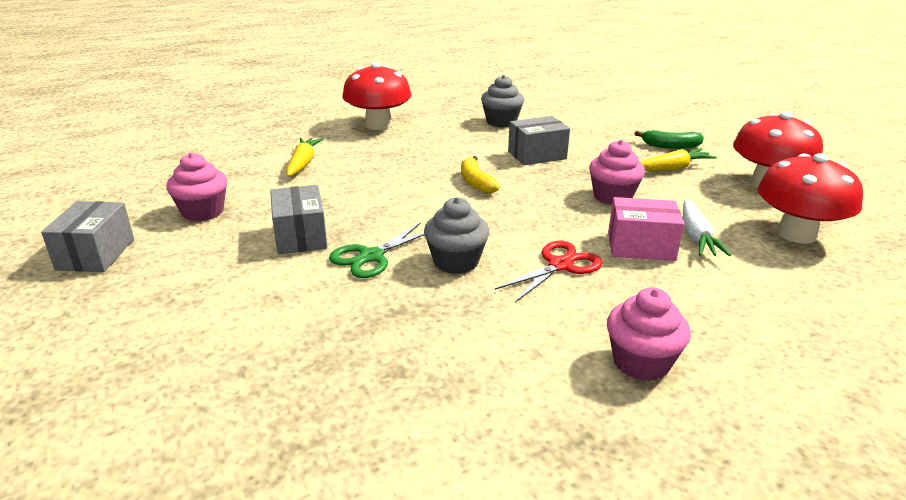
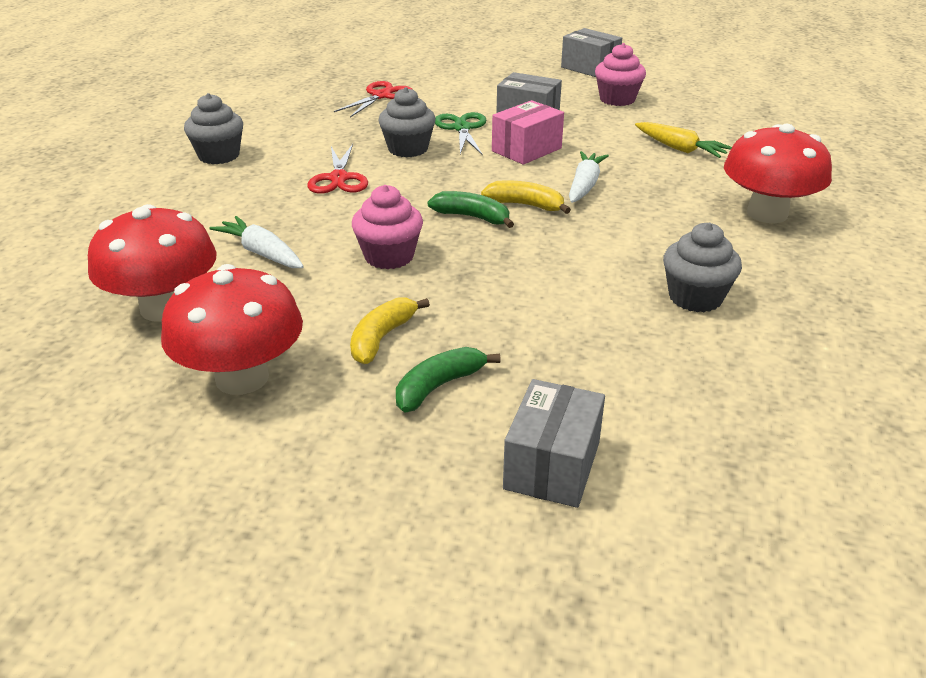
camera: 130 degrees right, 5 degrees up
grey box [508,116,570,165] -> grey box moved to [503,379,605,508]
pink cupcake [607,287,691,381] -> grey cupcake [184,93,243,164]
pink box [608,197,684,261] -> pink box moved to [492,100,564,165]
yellow carrot [640,149,717,171] -> yellow banana [350,297,430,364]
none -> red scissors [334,81,413,118]
none -> green banana [428,191,514,228]
none -> white carrot [569,151,609,203]

